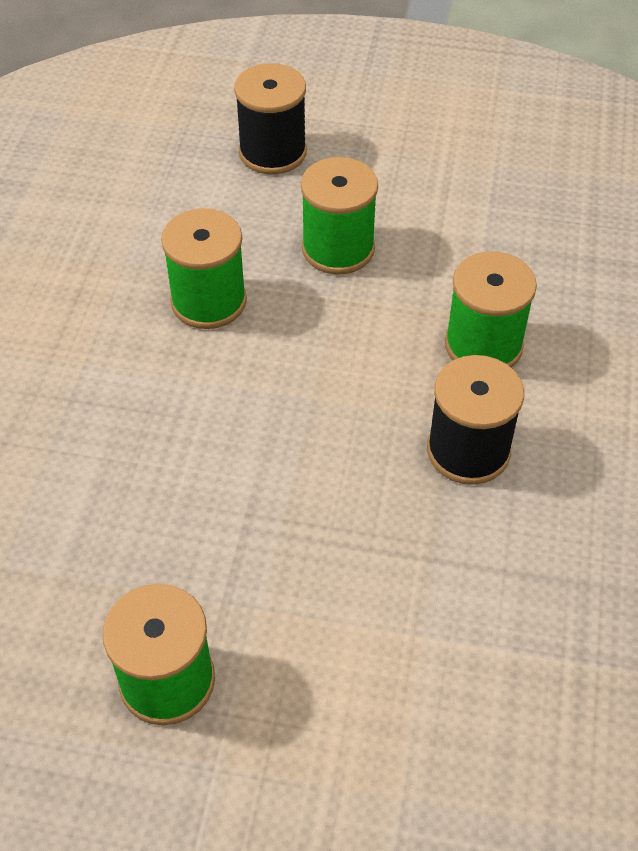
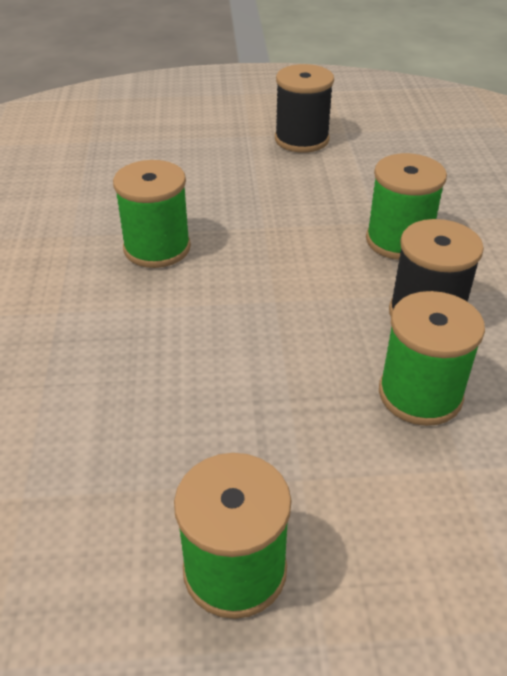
camera: 15 degrees left, 10 degrees down
black spool [234,63,307,174] -> black spool moved to [275,64,334,153]
green spool [301,157,378,274] -> green spool moved to [379,291,485,426]

